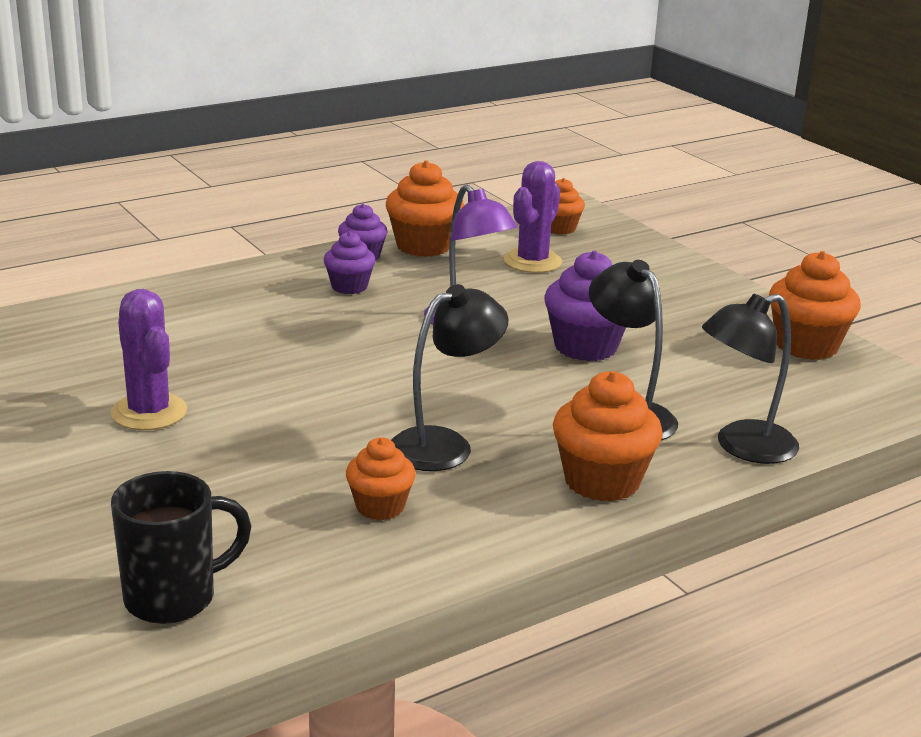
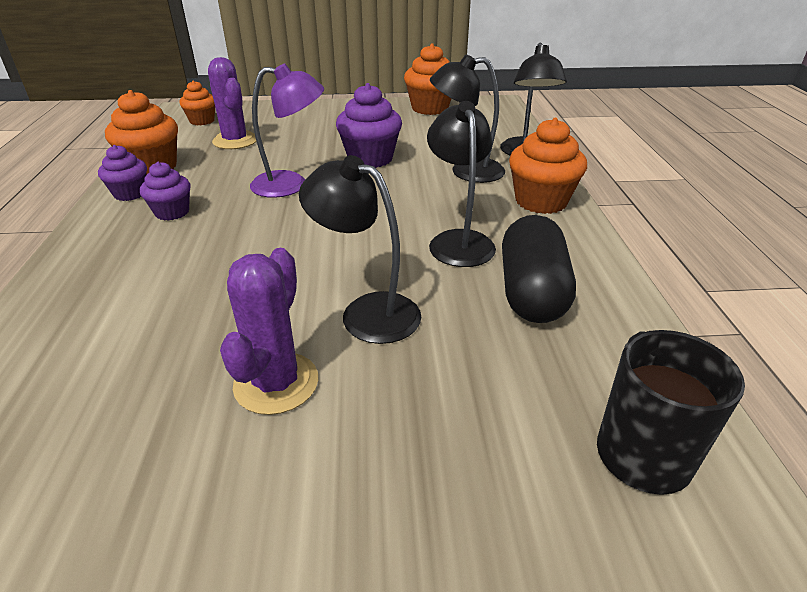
camera: 60 degrees left, 10 degrees up
purple cactus [111,289,187,430] -> purple cactus turned 75 degrees counterclockwise [220,248,318,415]
orange cupcake [346,437,416,520] -> black capsule [502,215,576,323]
none -> black lamp [299,155,421,344]

